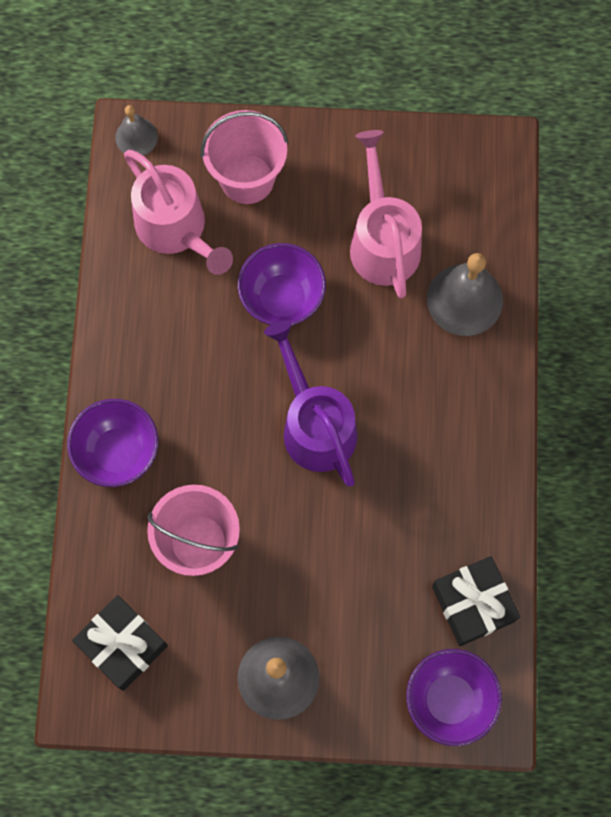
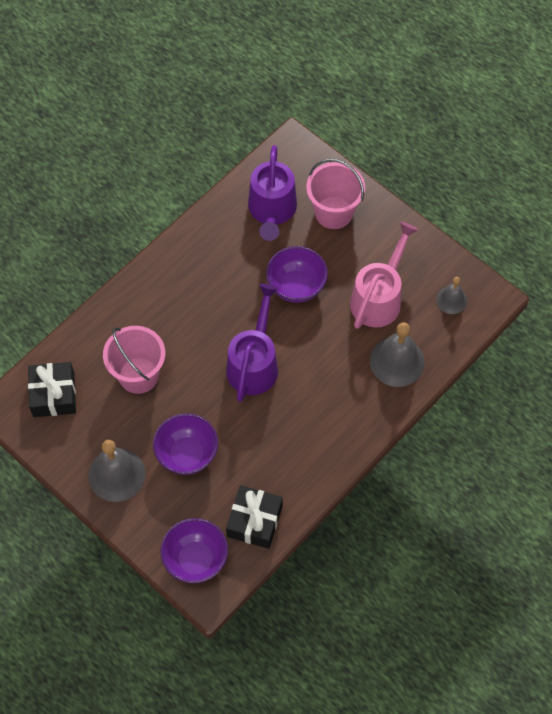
camera: 40 degrees right, 10 degrees down
purple bowl [67,399,159,487] -> purple bowl moved to [153,413,218,475]
grey bell [115,105,158,156] -> grey bell moved to [436,277,467,314]
pink watering can [124,150,233,275] -> purple watering can [248,145,297,241]

